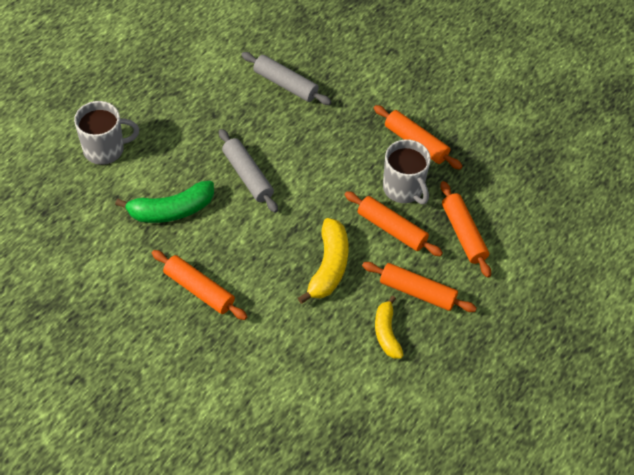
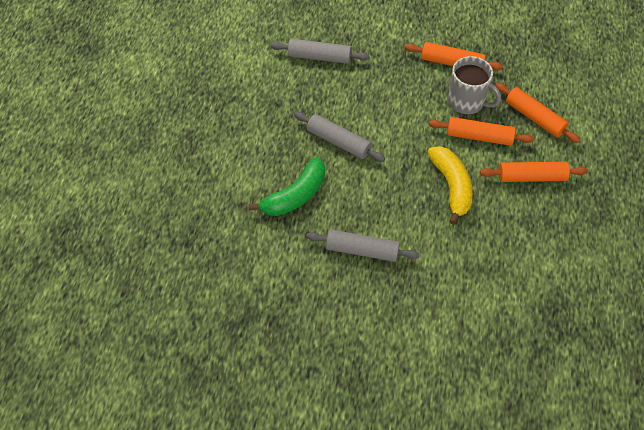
camera: 25 degrees left, 0 degrees up
grey mug [74,101,139,165] -> none
orange rolling pin [152,250,247,320] -> grey rolling pin [306,229,420,262]
yellow banana [375,296,403,358] -> none

